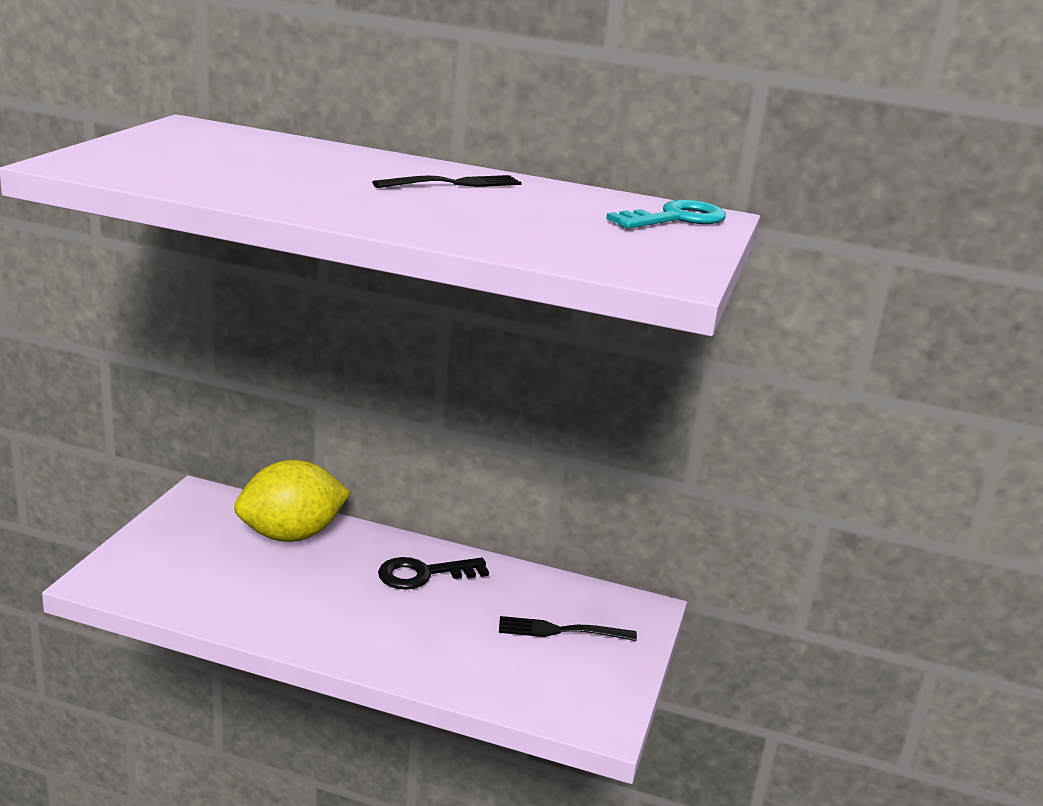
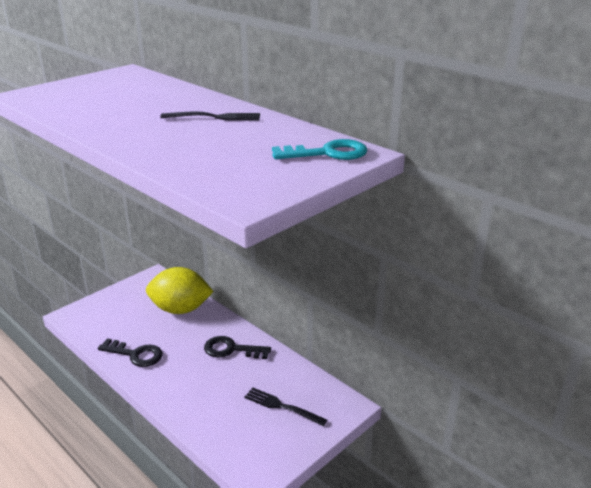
camera: 30 degrees right, 5 degrees up
none -> black key [98,338,163,367]

